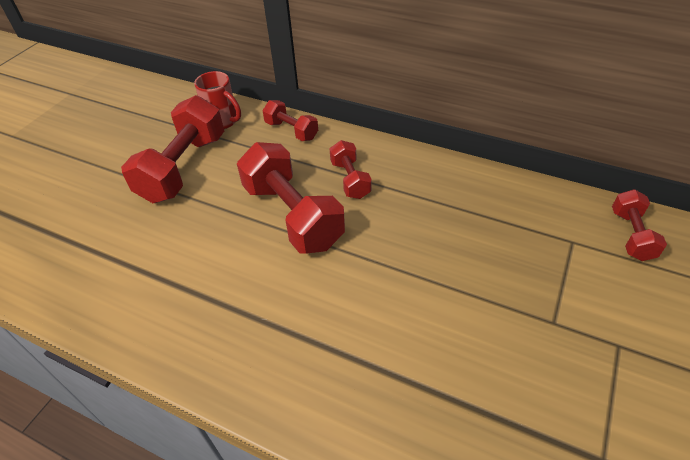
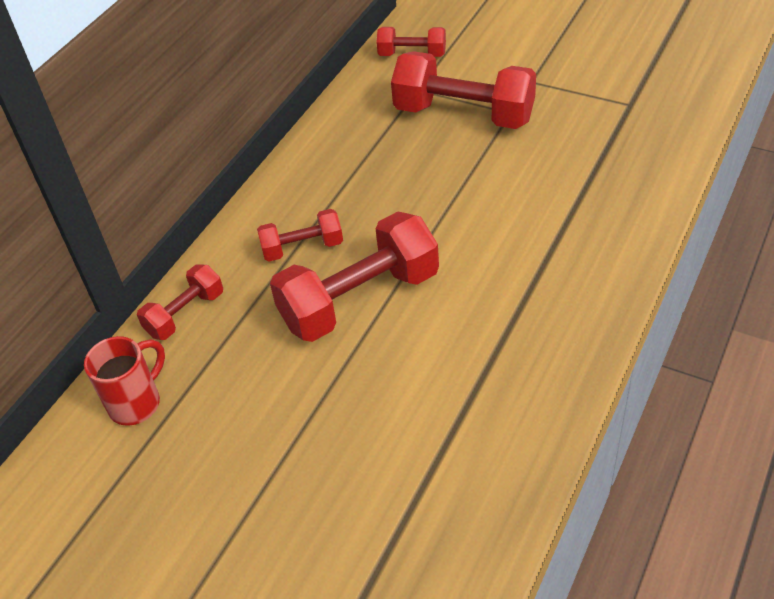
camera: 85 degrees left, 0 degrees up
red dumbbell [121,95,224,203] -> red dumbbell moved to [391,51,536,129]

